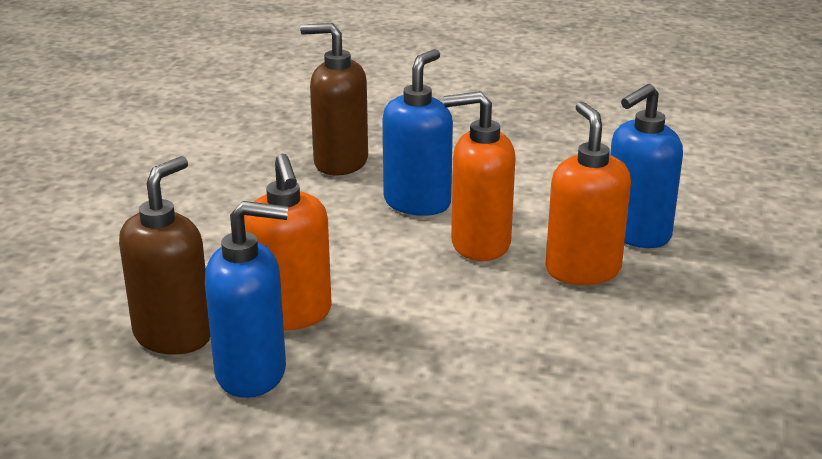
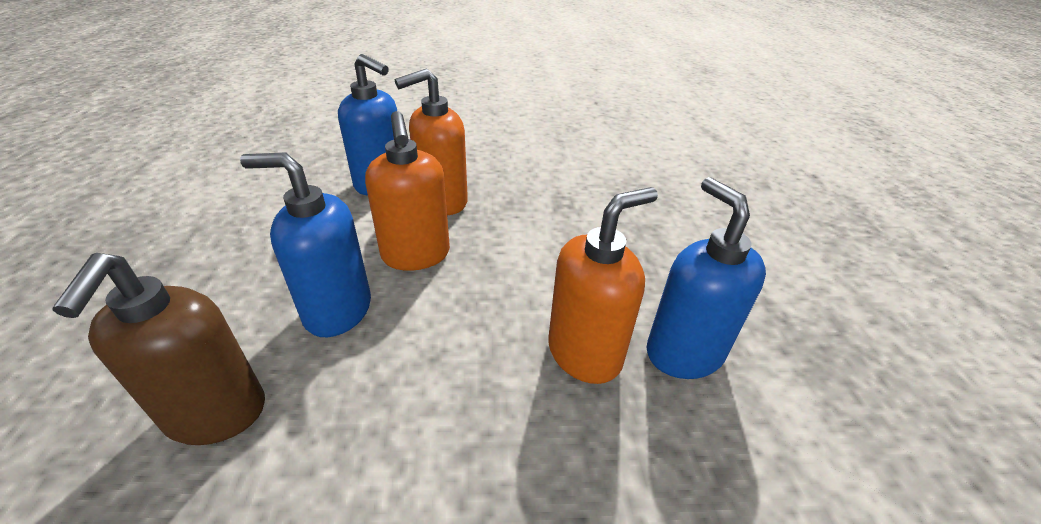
camera: 110 degrees left, 10 degrees up
brown soap dispenser [119,156,210,355] -> none

